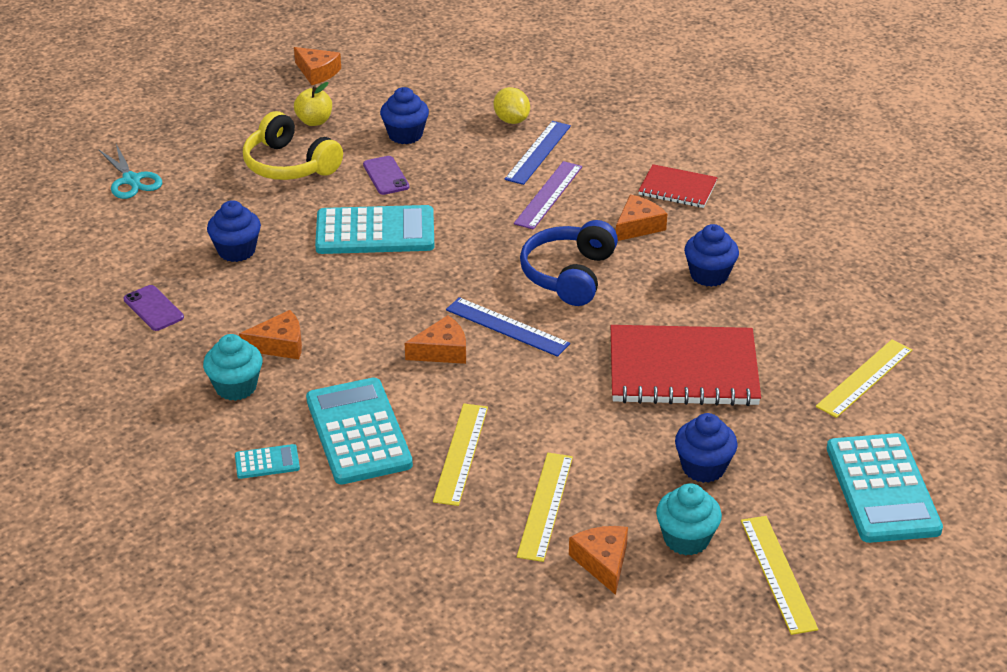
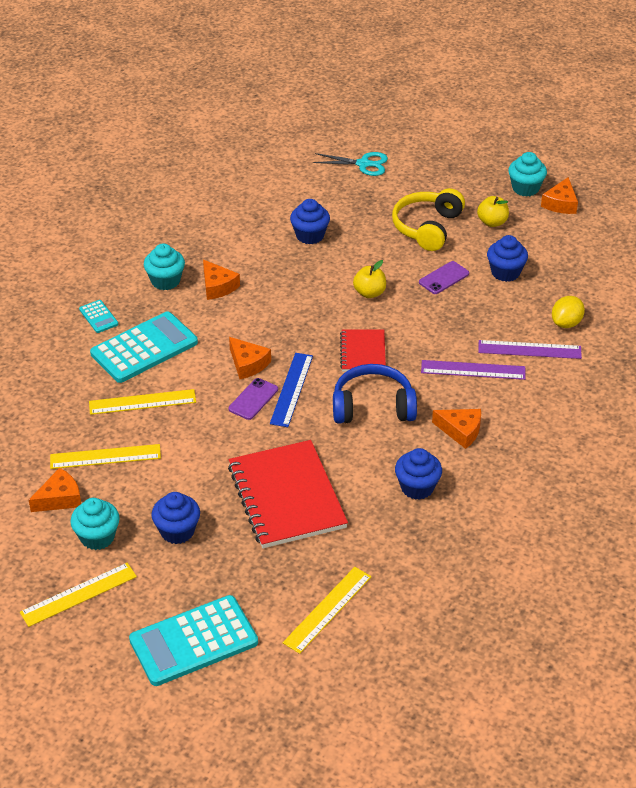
camera: 70 degrees right, 5 degrees up
turquoise scissors [99,144,162,199] -> turquoise scissors turned 120 degrees counterclockwise [313,152,388,176]
purple phone [124,285,184,331] -> purple phone moved to [228,378,278,420]
turquoise calculator [315,205,435,254] -> yellow apple [353,260,386,298]
blue ruler [505,121,571,185] -> purple ruler [478,340,582,359]
red notebook [638,164,718,208] -> red notebook moved to [340,329,386,371]
yellow ruler [816,339,912,418] -> yellow ruler turned 75 degrees counterclockwise [283,567,371,654]
none -> turquoise cupcake [508,152,547,197]

